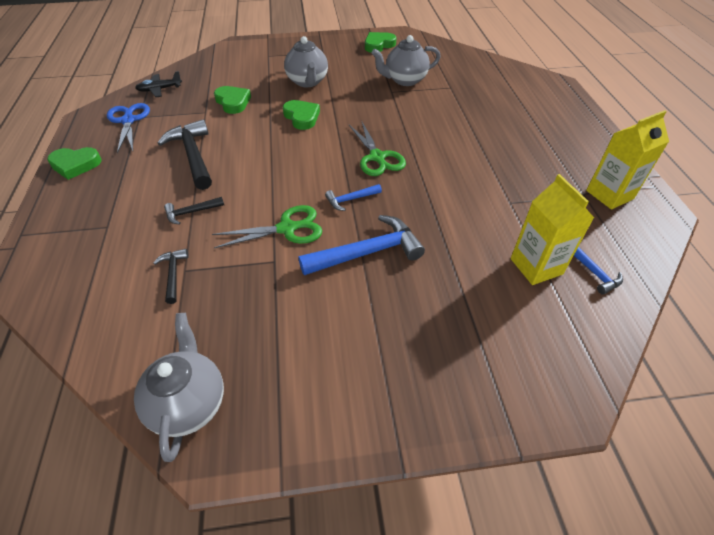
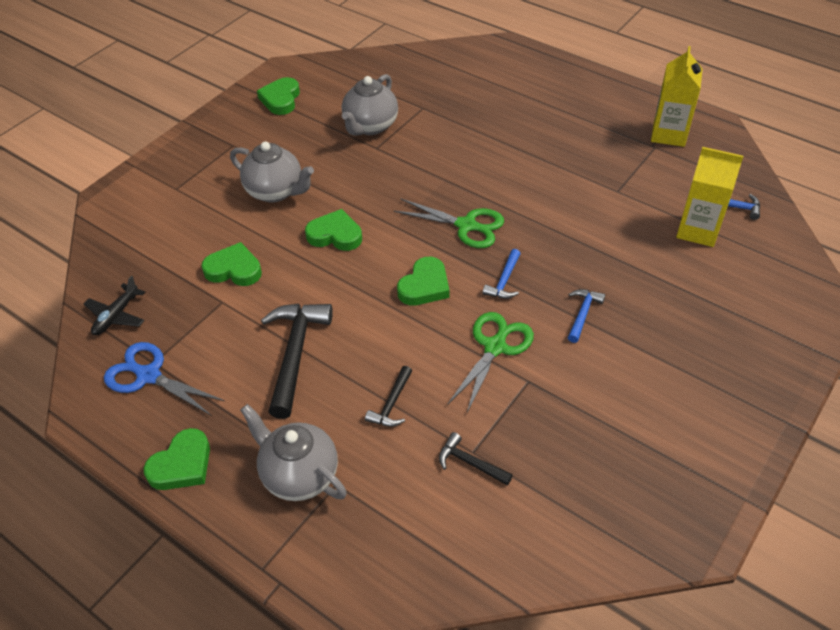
camera: 45 degrees left, 0 degrees up
grey teapot [134,313,224,462] -> grey teapot moved to [240,404,347,501]
black hammer [157,119,212,190] -> black hammer turned 75 degrees clockwise [261,303,333,419]
blue hammer [298,215,425,275] -> blue hammer [568,289,605,343], size x0.52
none -> green heart [397,257,450,306]

